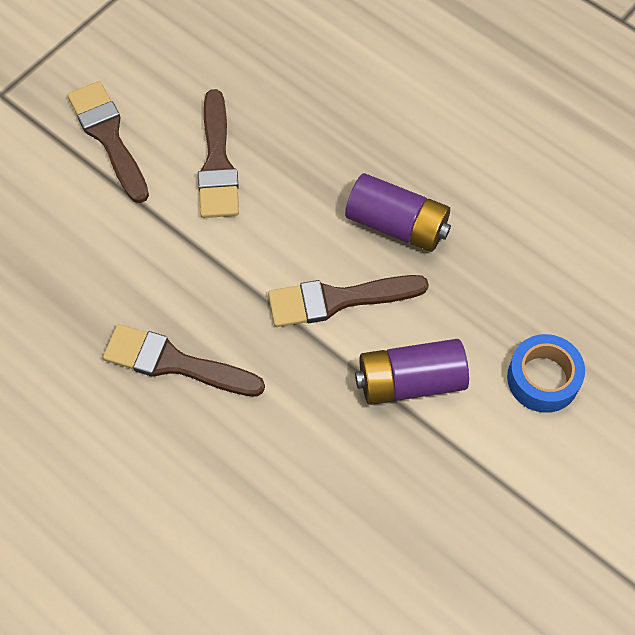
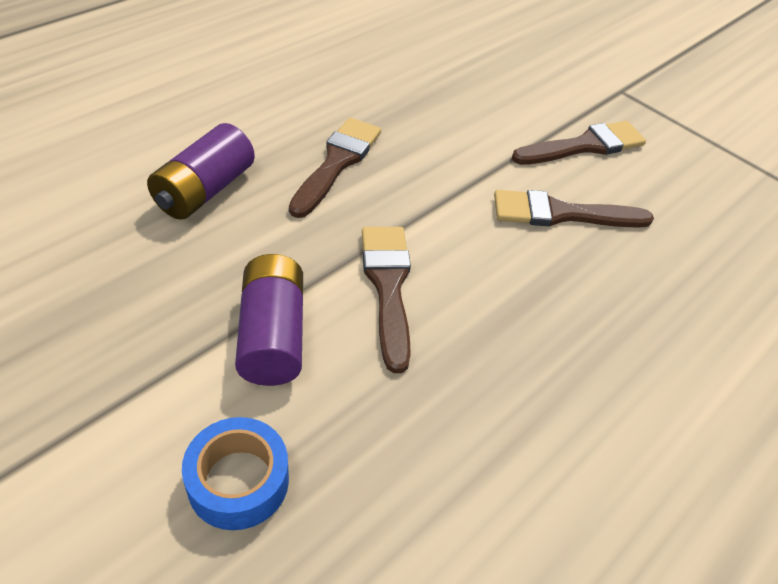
camera: 90 degrees right, 15 degrees down
purple battery [345,173,451,252] -> purple battery moved to [147,123,255,220]

